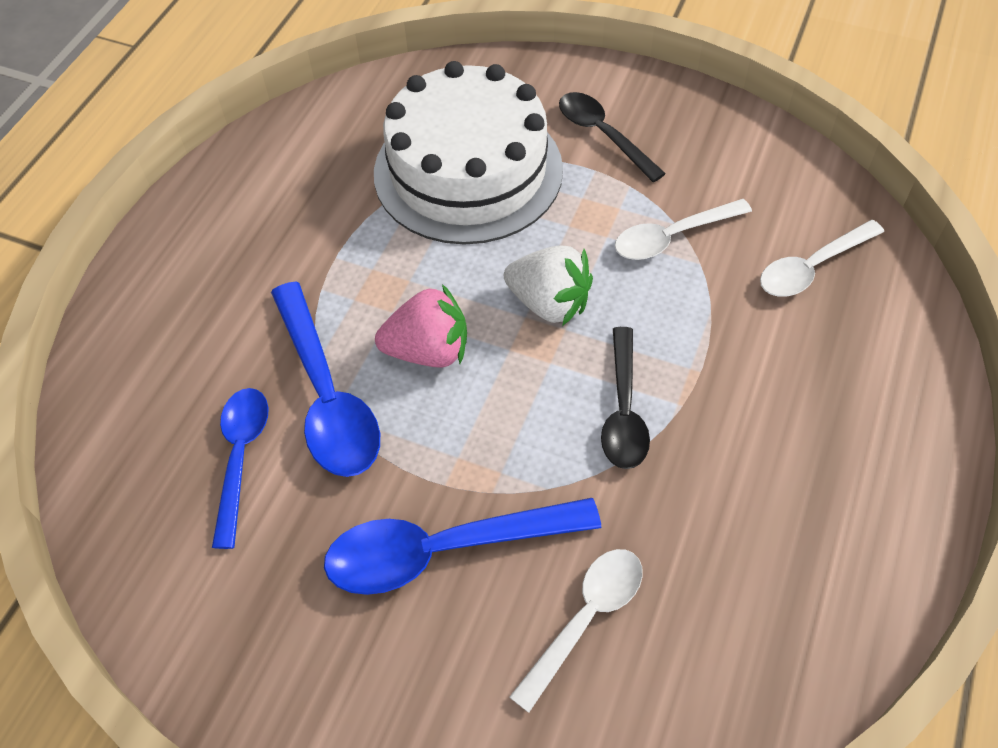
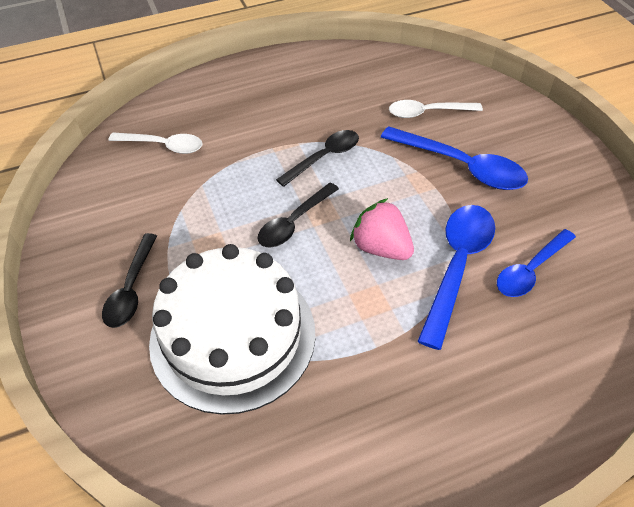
camera: 135 degrees left, 5 degrees down
white strawberry [504,246,593,326] -> black spoon [258,183,339,248]
white spoon [615,199,752,260] -> none

